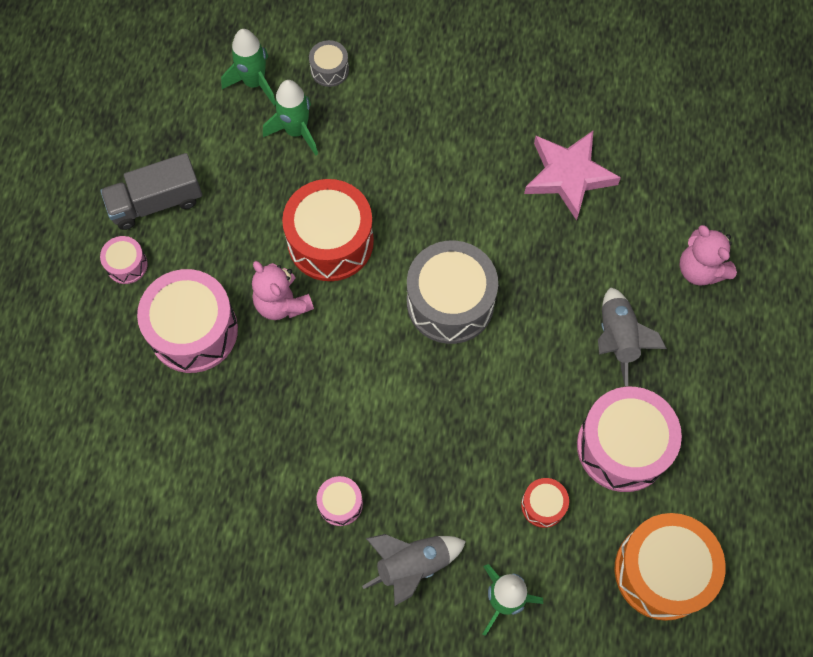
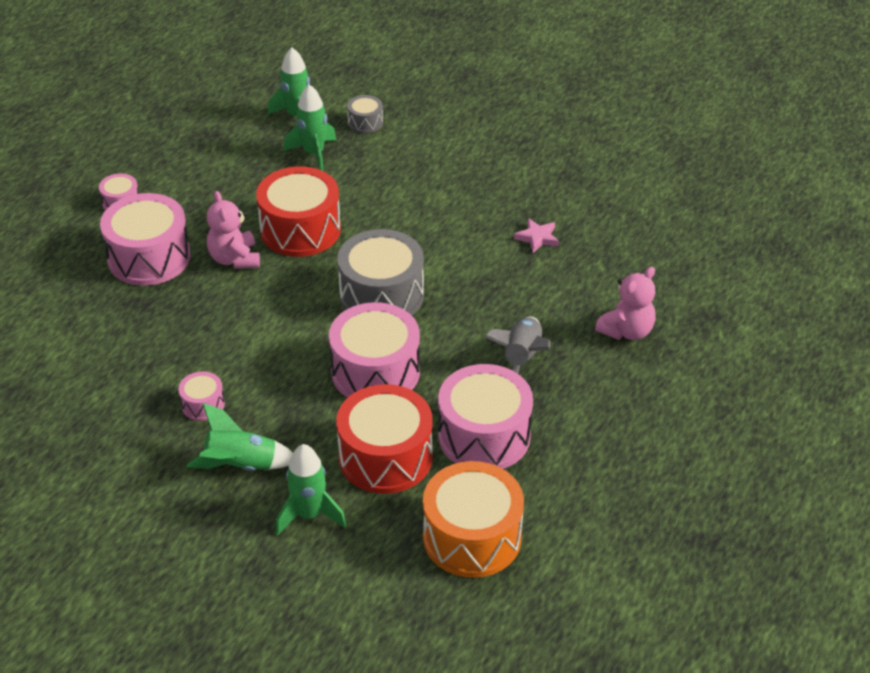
camera: 20 degrees right, 25 degrees down
grey truck [100,153,202,230] -> none
grey rocket [362,534,466,606] -> green rocket [187,403,293,471]
red drum [521,478,569,528] -> red drum [336,384,433,494], size x2.11
pink star [524,131,621,220] -> pink star [514,218,559,253], size x0.49
pink teddy bear [679,225,737,285] -> pink teddy bear turned 120 degrees counterclockwise [595,267,656,340]
none -> pink drum [329,302,420,398]

